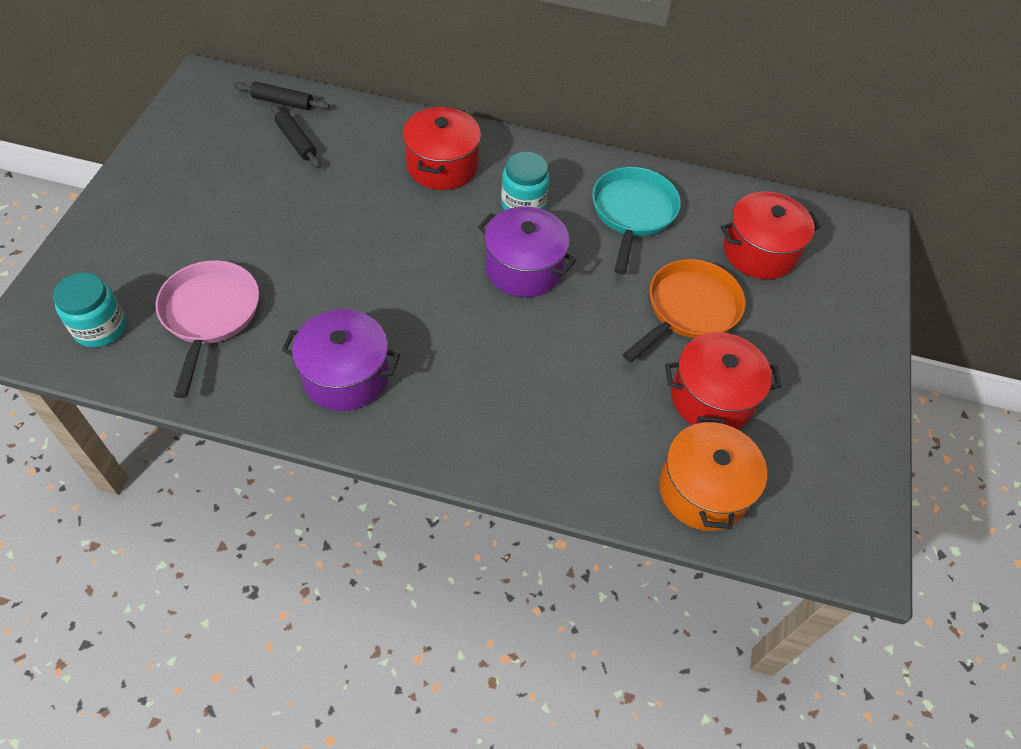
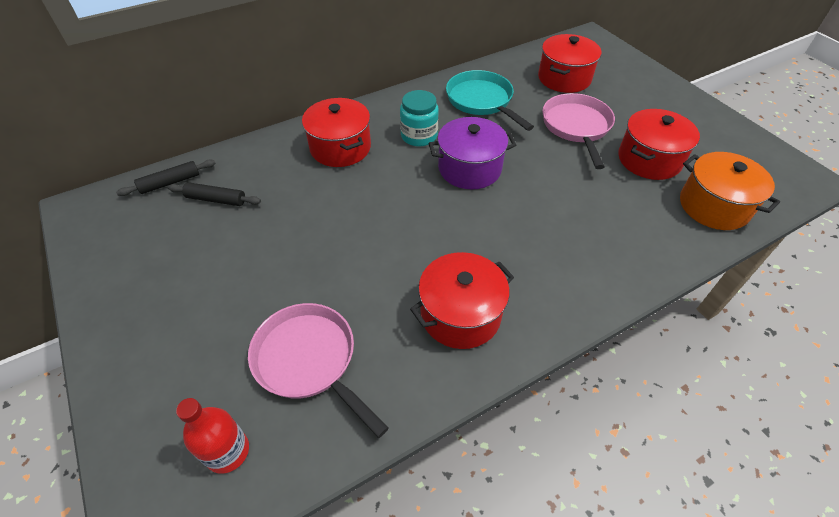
camera: 40 degrees left, 5 degrees down
turquoise jar [53,273,126,347] -> red bottle [176,398,249,474]
purple pot [282,309,400,411] -> red pot [410,252,514,349]
orange pan [623,259,745,362] -> pink pan [542,93,615,169]

